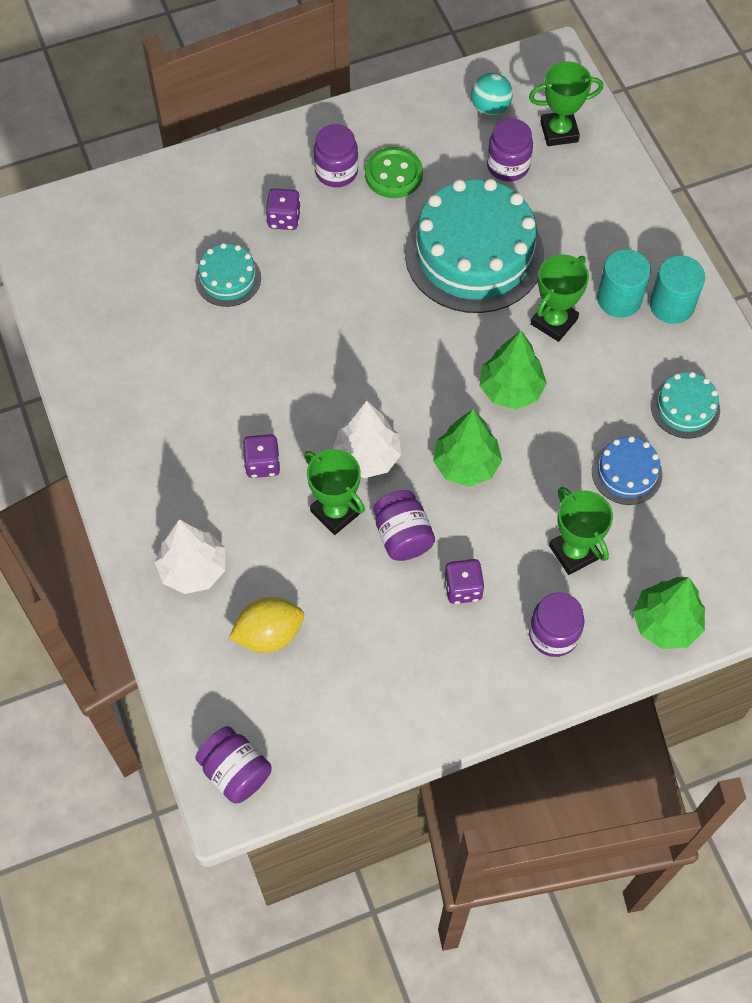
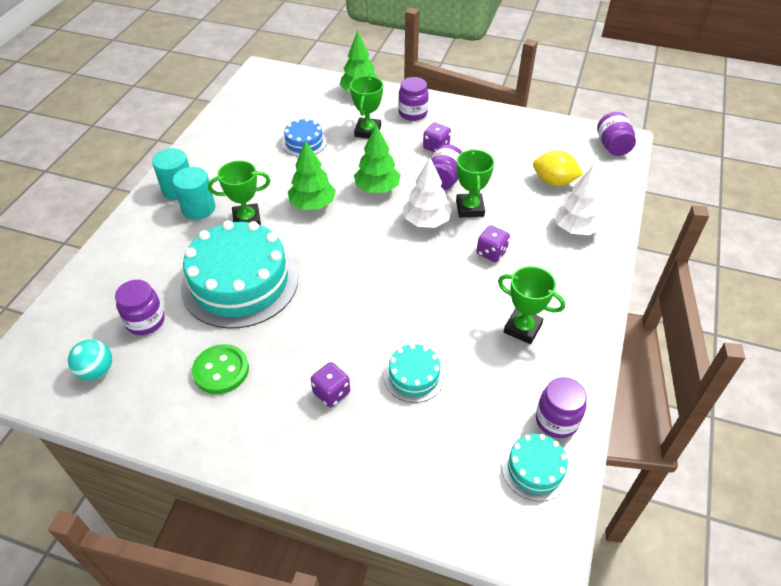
camera: 140 degrees left, 15 degrees down
purple jar [314,124,358,187] -> purple jar moved to [536,377,587,438]
green trophy [529,61,603,146] -> green trophy moved to [498,266,565,344]
turquoise cake [651,372,720,439] -> turquoise cake moved to [502,434,570,501]

